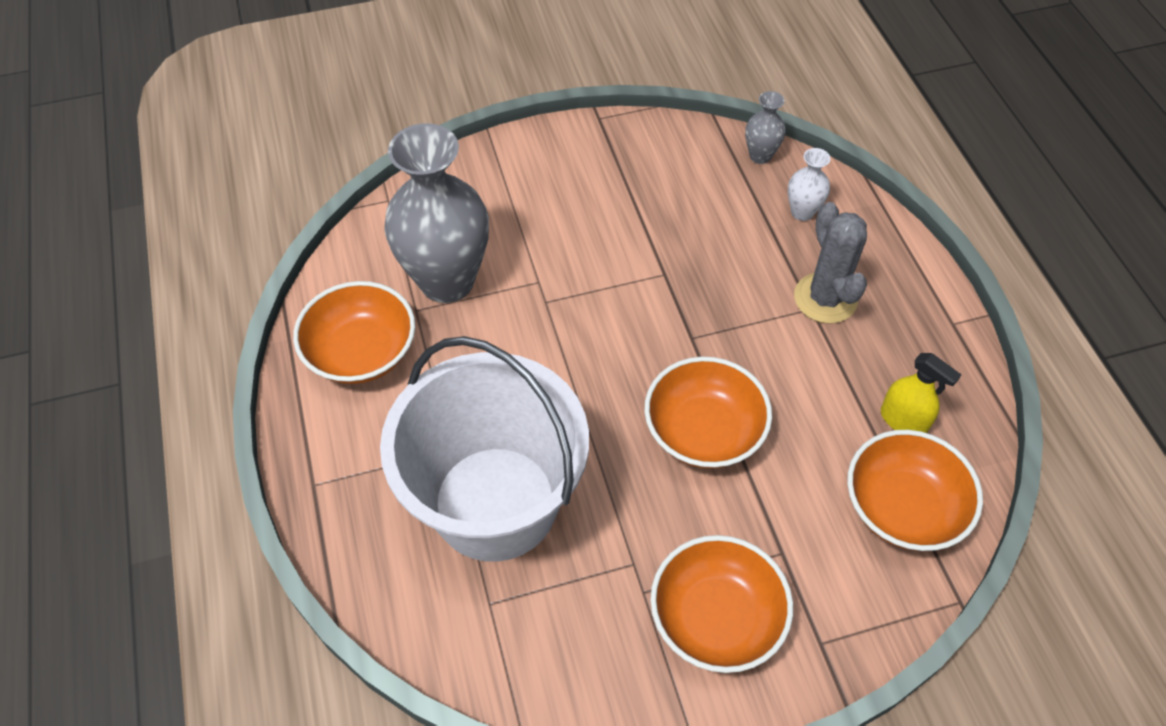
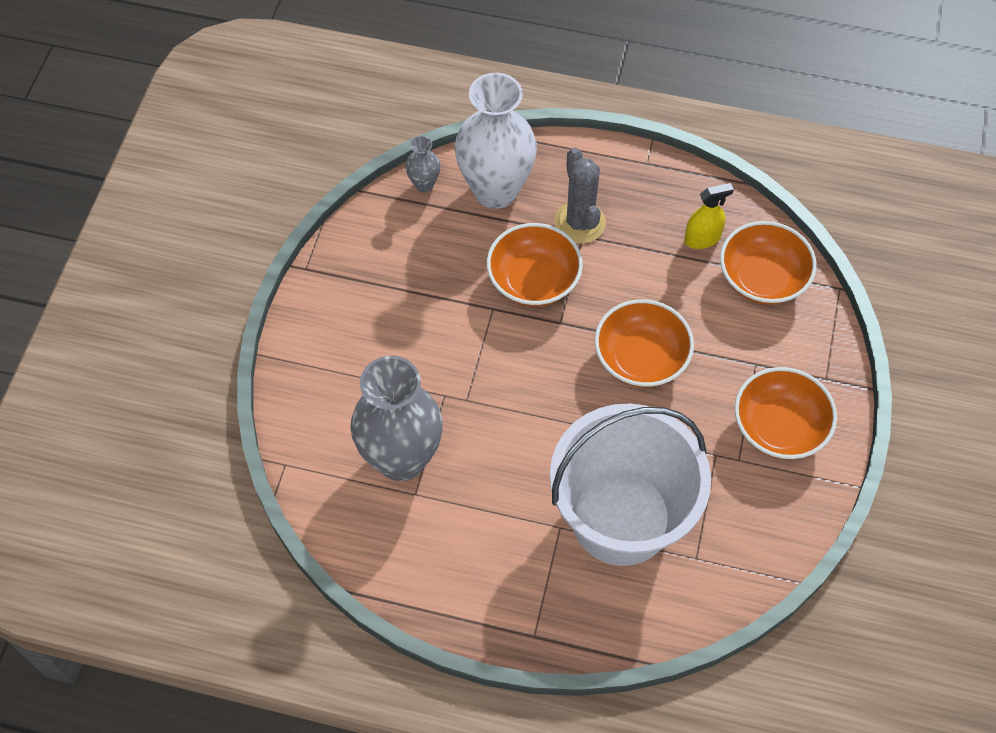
camera: 60 degrees left, 5 degrees up
orange bowl [293,281,415,384] -> orange bowl moved to [487,223,583,307]
white vase [788,148,830,221] -> white vase [455,73,537,209], size x2.29
grey cactus [794,202,867,324] -> grey cactus turned 60 degrees clockwise [554,148,606,244]

